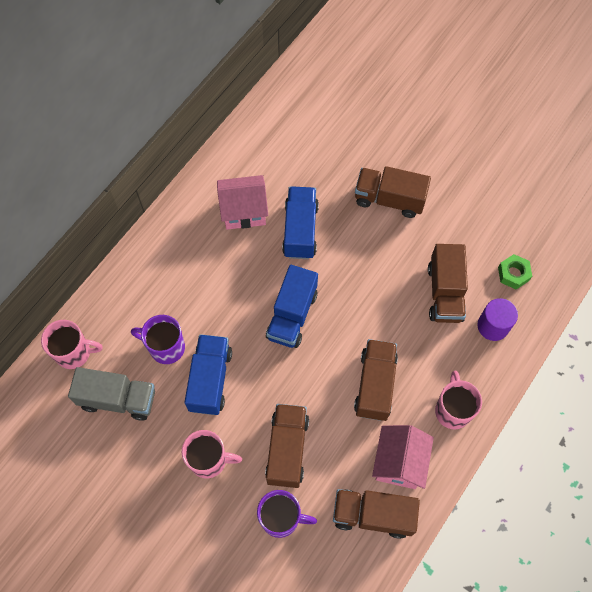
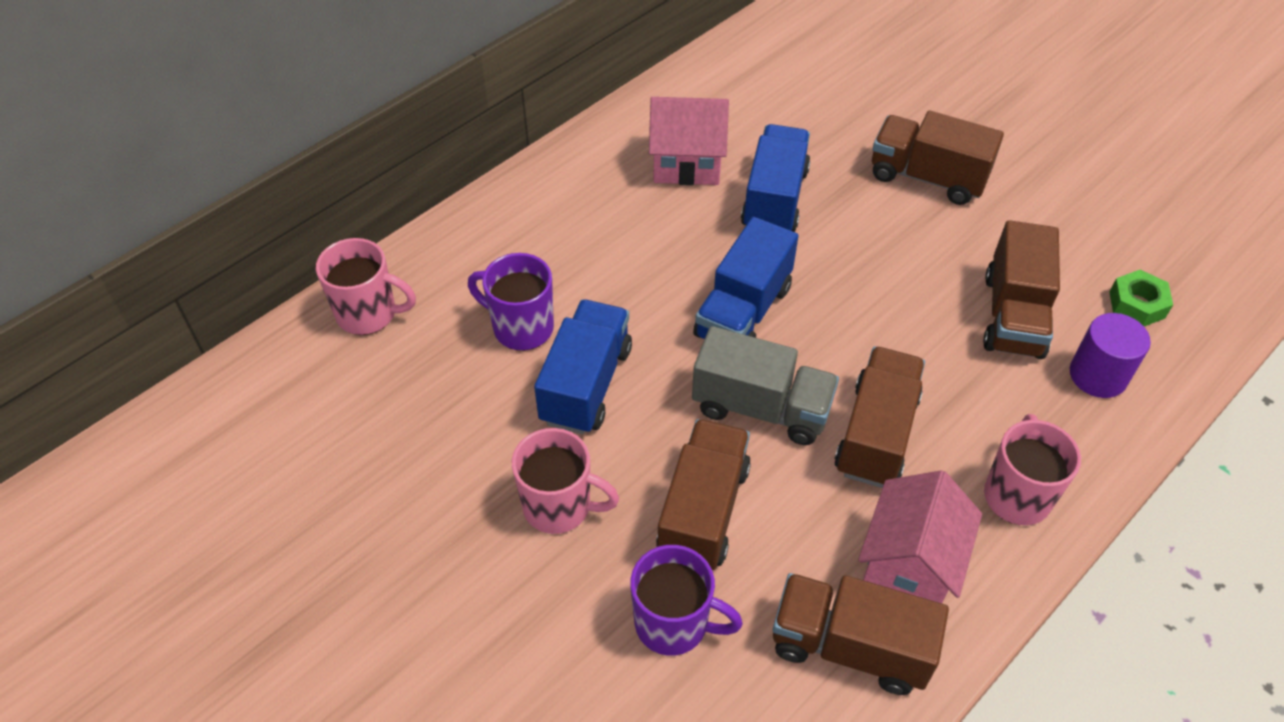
camera: 10 degrees right, 15 degrees down
grey truck [68,367,155,421] -> grey truck moved to [692,326,839,445]

